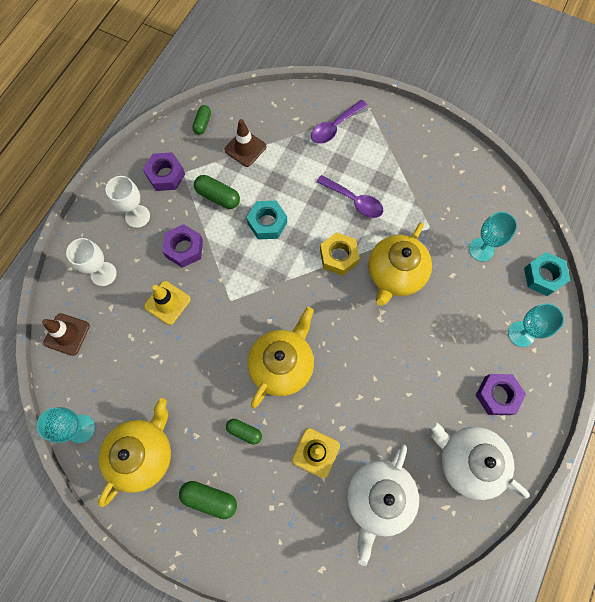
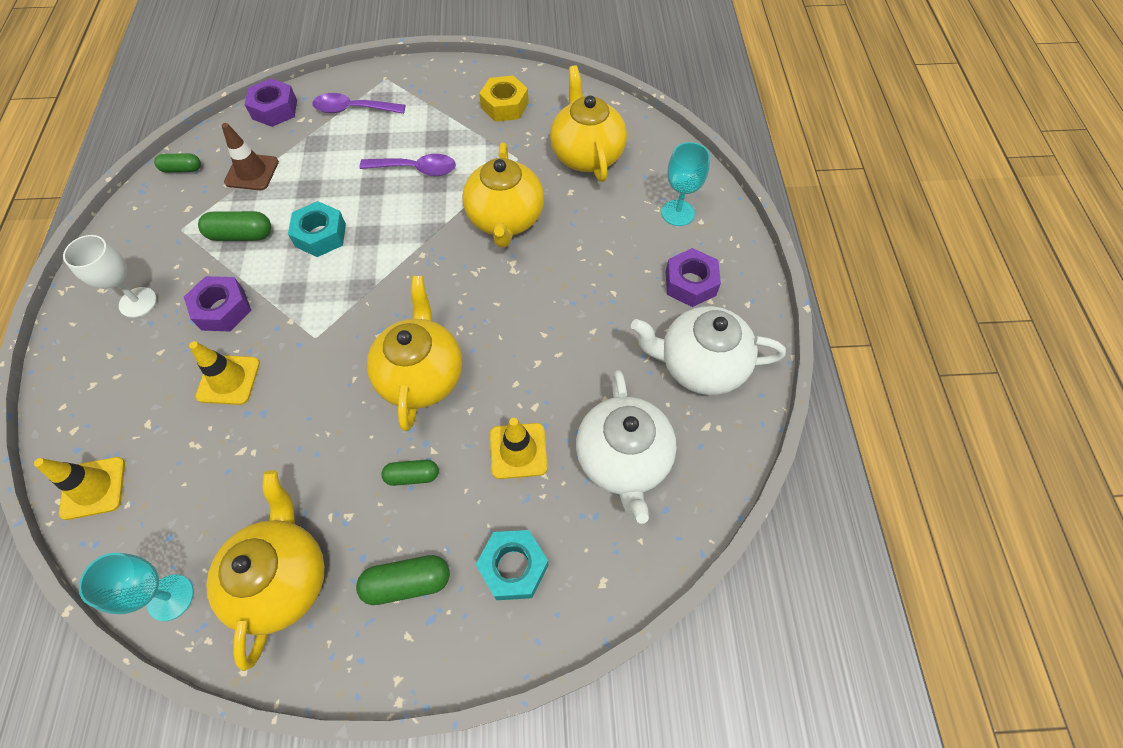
camera: 30 degrees left, 10 degrees down
brown traffic cone [42,313,90,356] -> yellow traffic cone [34,457,125,520]
white goblet [66,238,117,286] -> none
purple nut [143,152,185,191] -> purple nut moved to [245,78,297,127]
green capsule [193,105,211,135] -> green capsule turned 75 degrees counterclockwise [154,153,201,172]
purple spoon [311,100,367,144] -> purple spoon turned 75 degrees clockwise [313,93,405,114]
yellow nut [320,232,360,276] -> yellow nut moved to [479,76,529,122]
turquoise goblet [469,212,517,261] -> yellow teapot [550,65,627,182]
turquoise nut [524,252,571,296] -> turquoise nut moved to [475,530,549,600]

